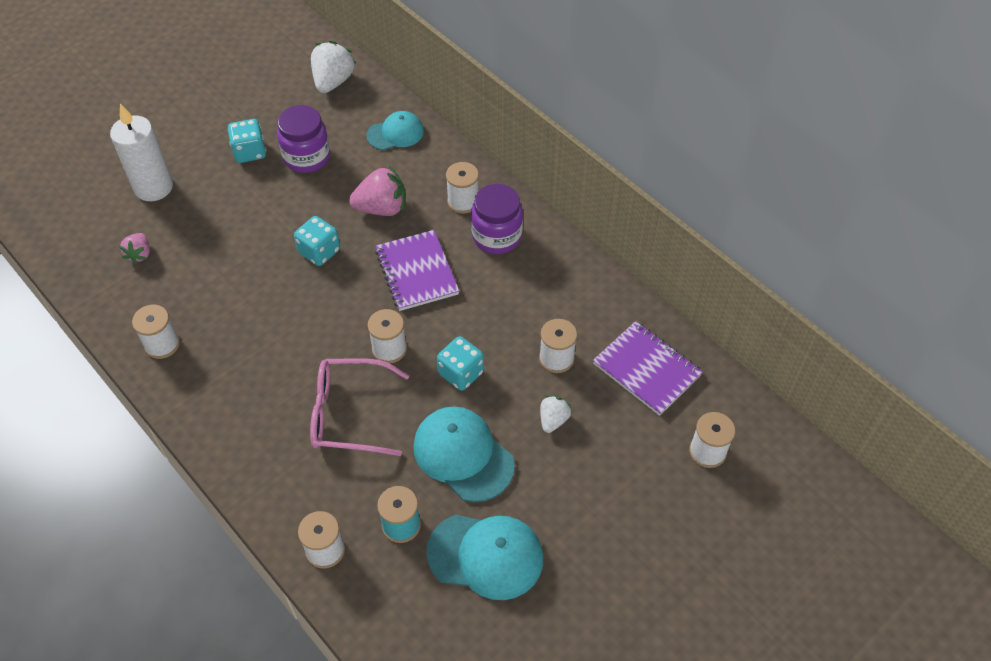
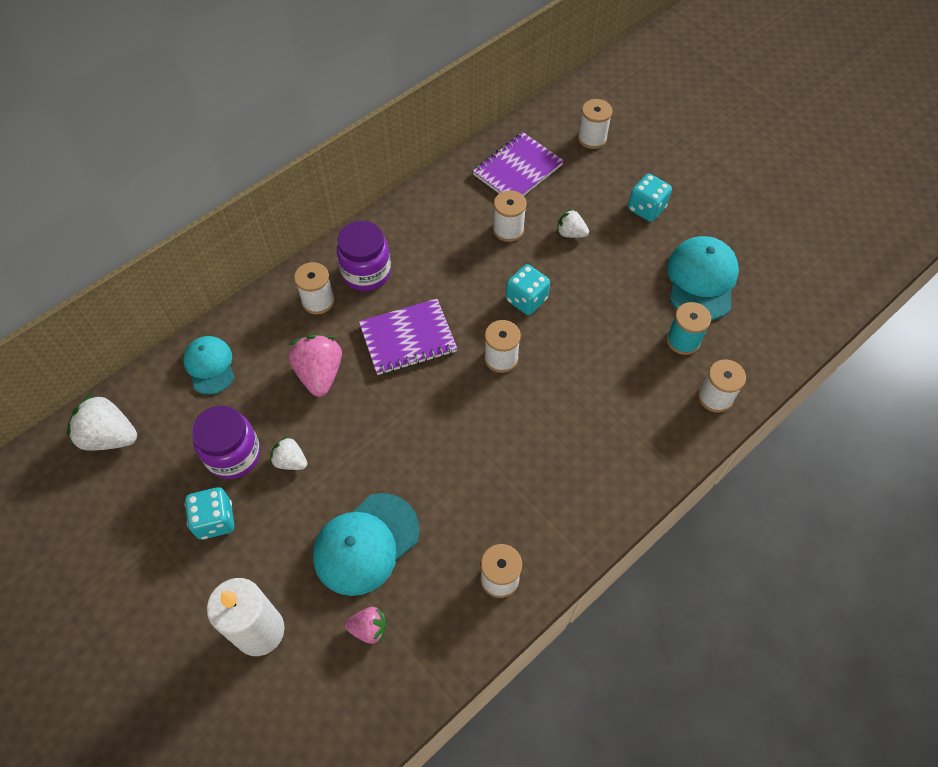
camera: 90 degrees left, 5 degrees up
turquoise dice [294,216,340,266] -> turquoise dice moved to [628,174,672,222]
pink glasses [310,358,410,456] -> none
turquoise cap [413,406,515,502] -> turquoise cap moved to [313,493,420,596]
none -> white strawberry [270,436,308,470]

